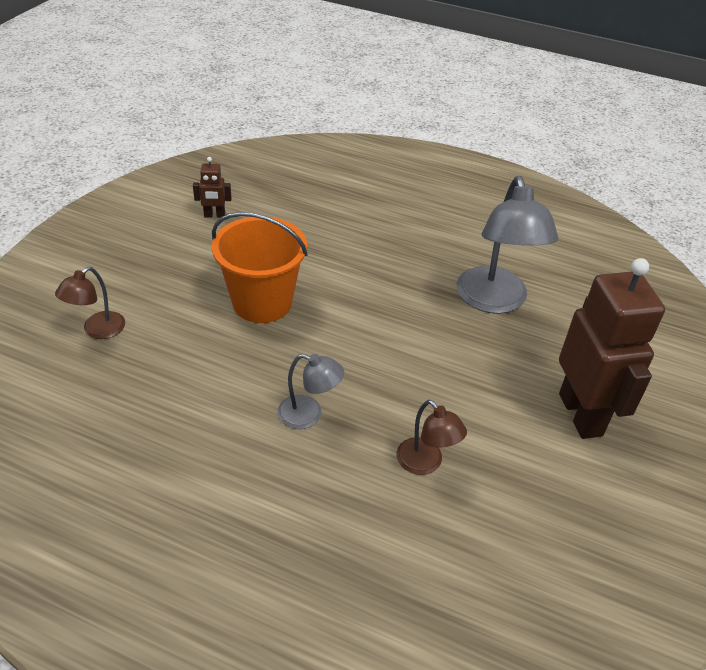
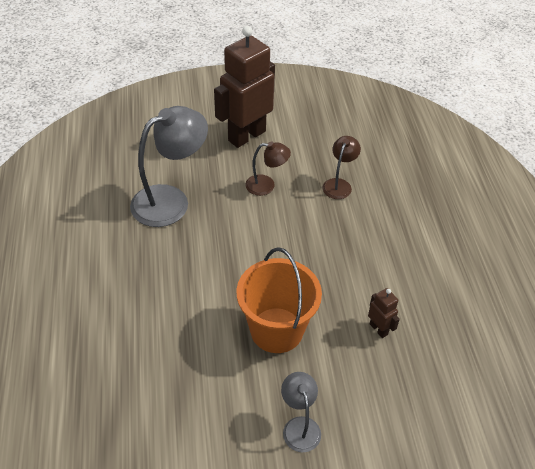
camera: 120 degrees left, 5 degrees up
brown lamp [55,267,125,339] -> brown lamp moved to [245,141,291,196]
brown robot [193,157,232,218] -> brown robot moved to [368,288,400,338]
grey lamp [278,354,344,429] -> grey lamp moved to [281,372,321,452]

